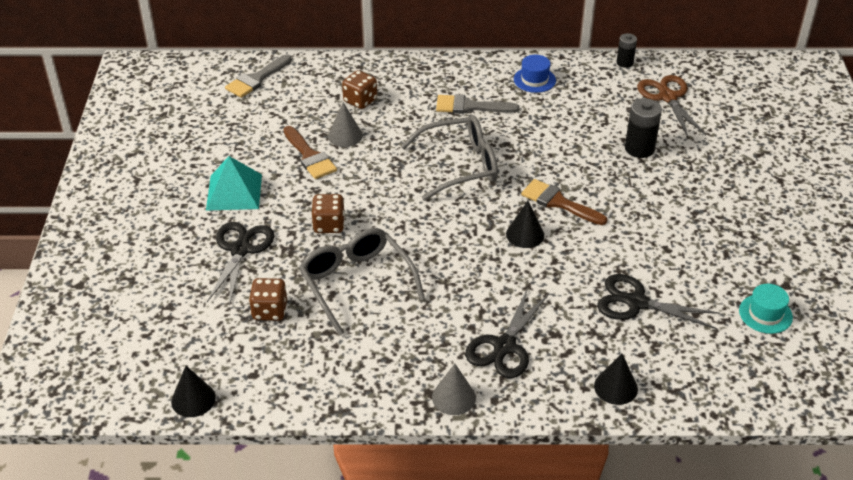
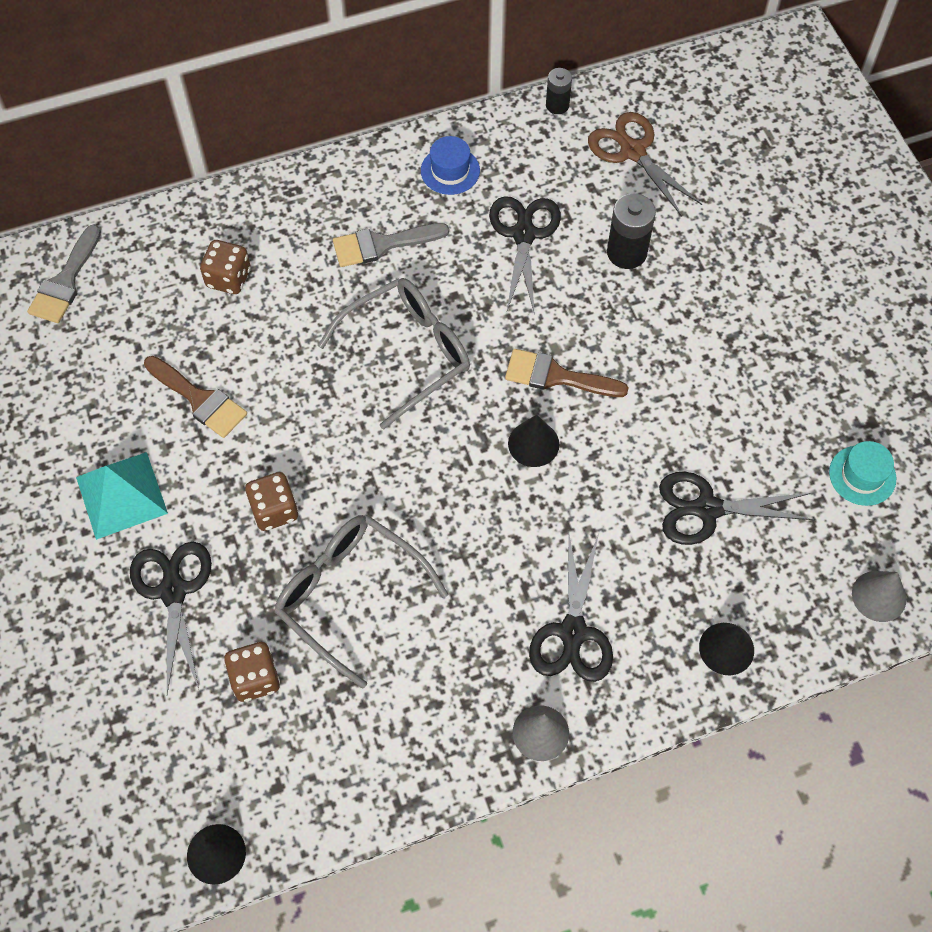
camera: 20 degrees left, 20 degrees up
grey cone [328,102,363,147] -> grey cone moved to [852,571,906,622]
none -> black scissors [489,196,561,312]

